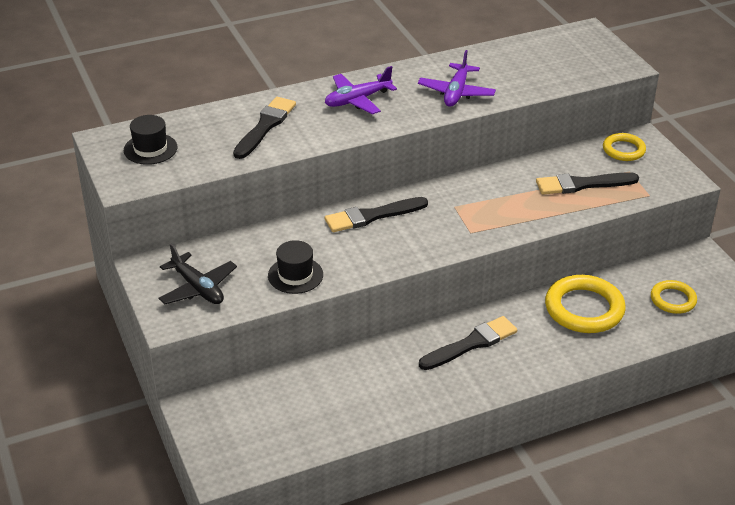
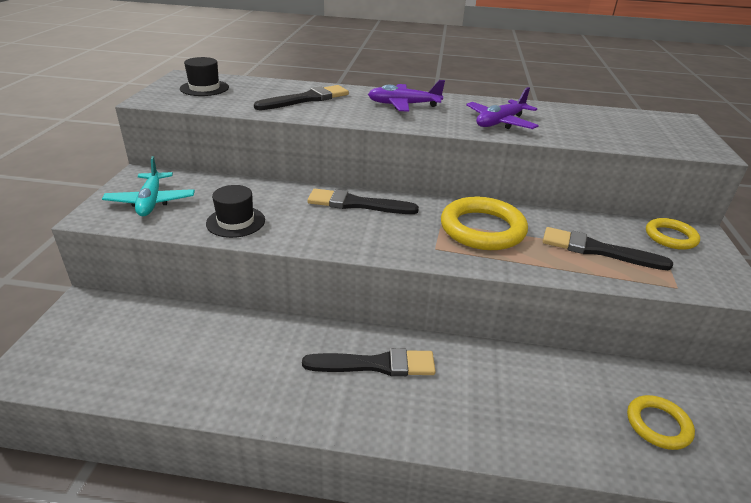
camera: 30 degrees right, 5 degrees down
black plane [158,243,237,304] -> turquoise plane [102,156,195,216]
yellow ring [545,275,626,333] -> yellow ring moved to [441,197,528,250]

